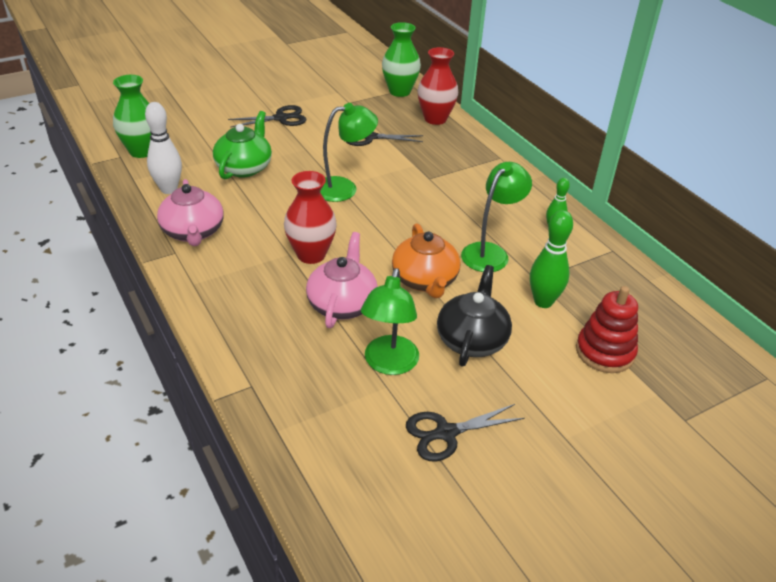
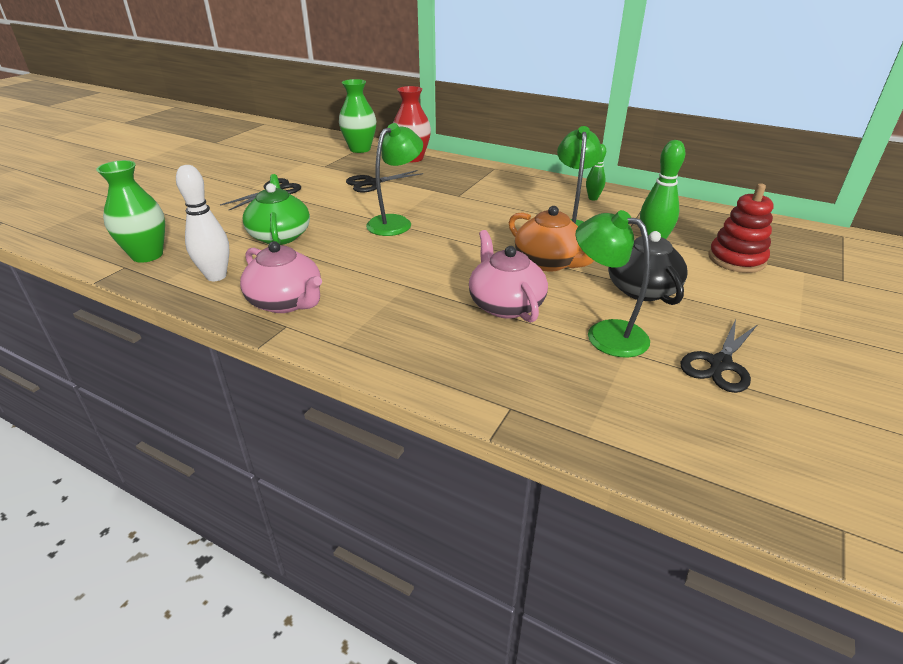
camera: 30 degrees left, 5 degrees down
red vase [284,171,337,264] -> none
green lamp [361,268,419,375] -> green lamp turned 150 degrees clockwise [576,210,650,358]

